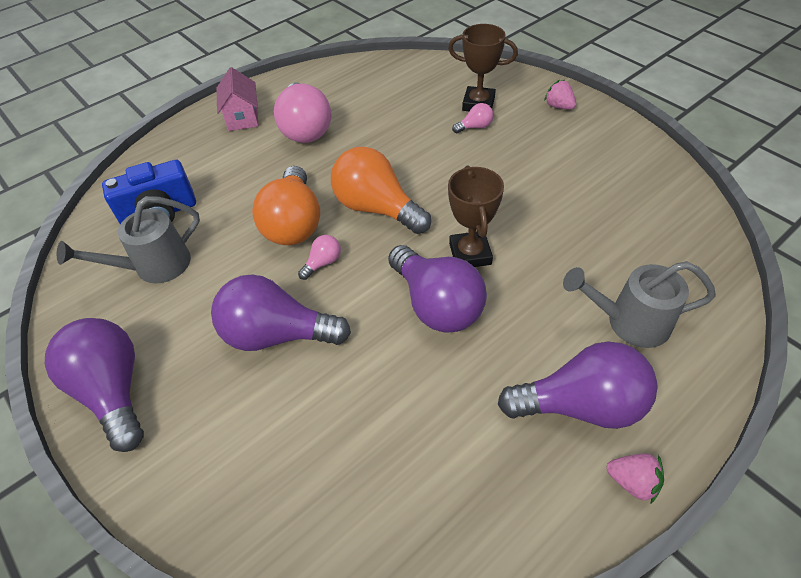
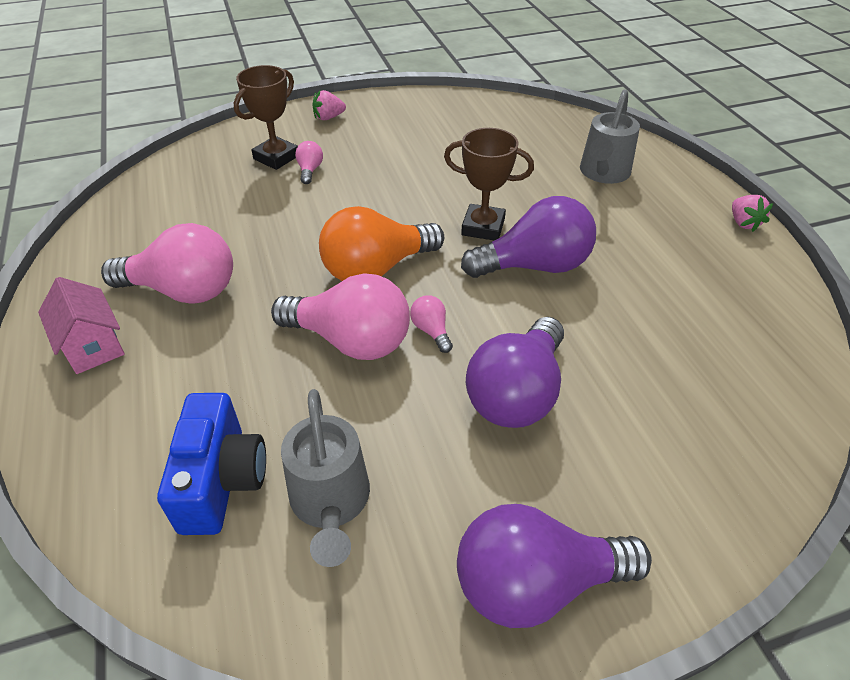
camera: 70 degrees left, 5 degrees down
pink house [217,67,259,131] -> pink house turned 45 degrees clockwise [38,277,125,374]
orange light bulb [252,166,320,245] -> pink light bulb [271,273,410,360]
purple light bulb [498,342,657,429] -> none
pink strawberry [607,454,664,504] -> pink strawberry turned 120 degrees clockwise [732,195,773,232]

